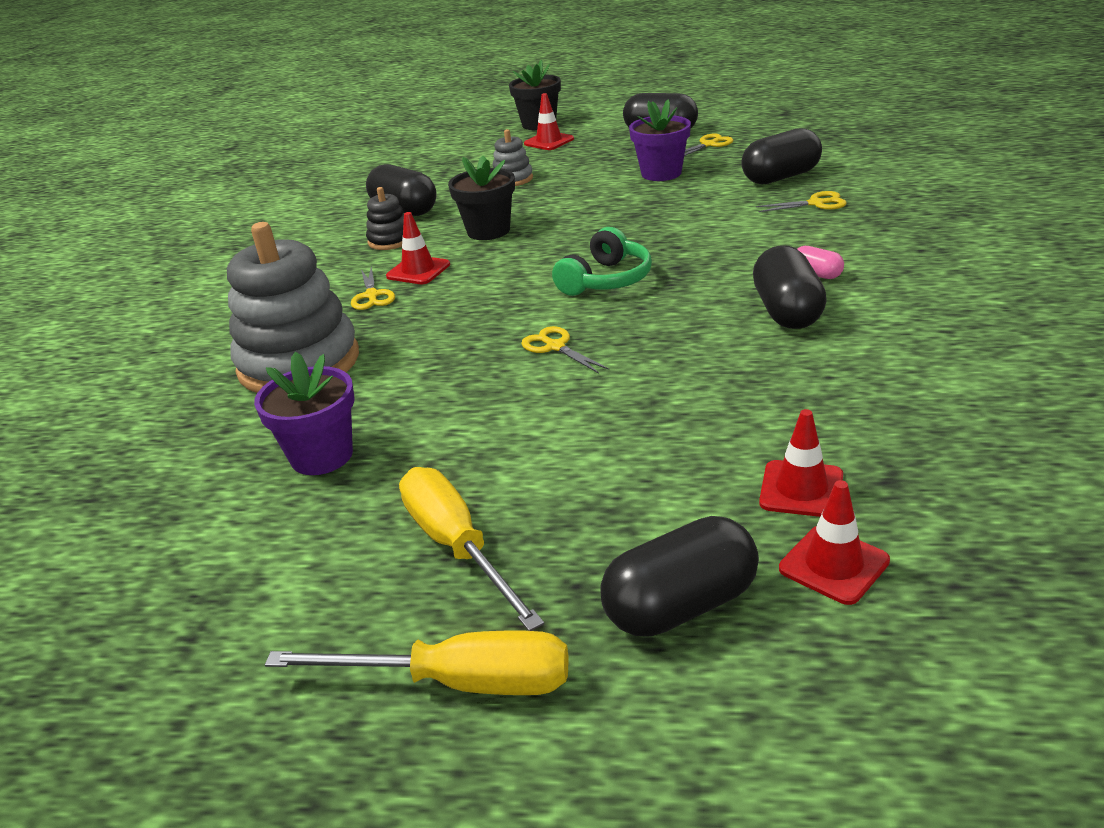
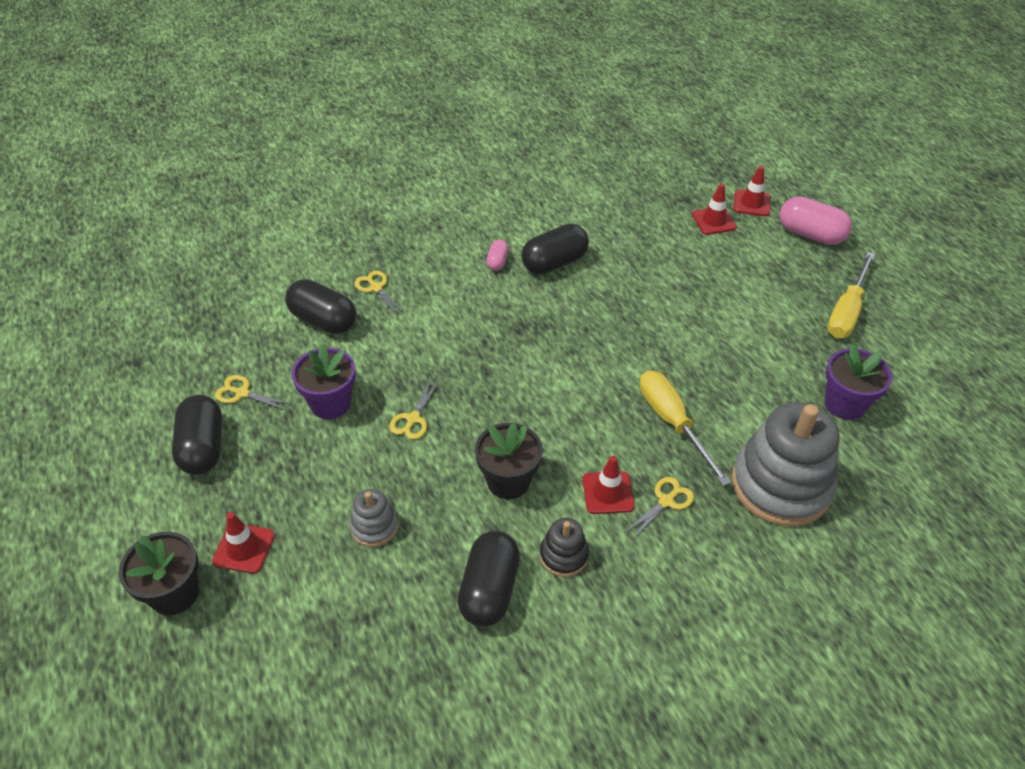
camera: 125 degrees left, 15 degrees up
yellow screwdriver [265,631,569,695] -> yellow screwdriver moved to [640,370,731,486]
yellow scissors [521,326,609,374] -> yellow scissors moved to [389,379,440,440]
green headphones [552,227,652,296] -> none
black capsule [600,516,759,637] -> pink capsule [780,196,852,245]

